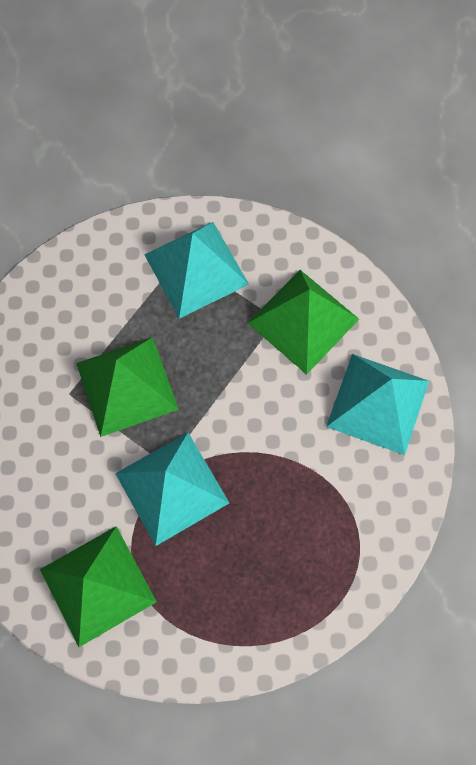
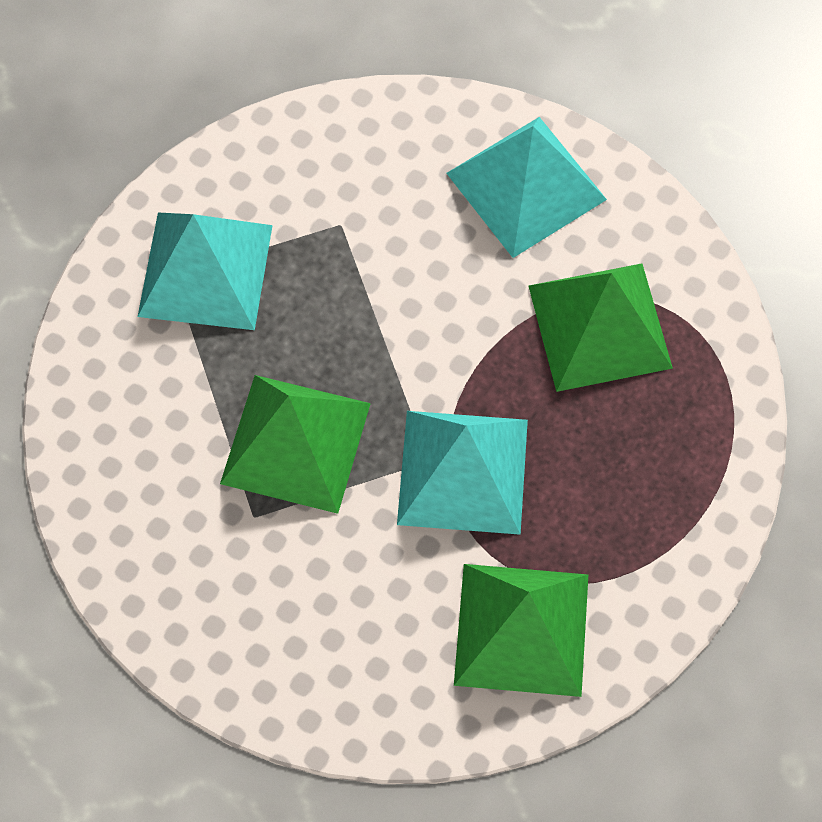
camera: 55 degrees left, 5 degrees down
green pyramid [248,270,359,374] -> green pyramid moved to [529,263,673,392]

